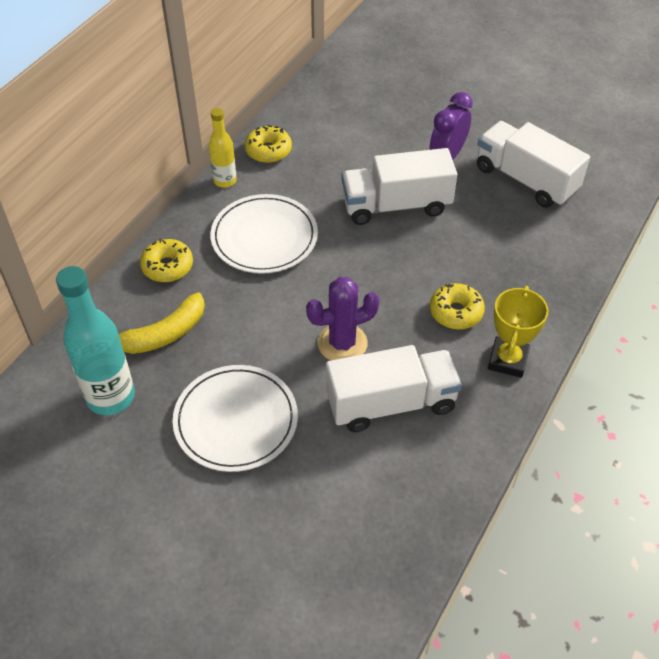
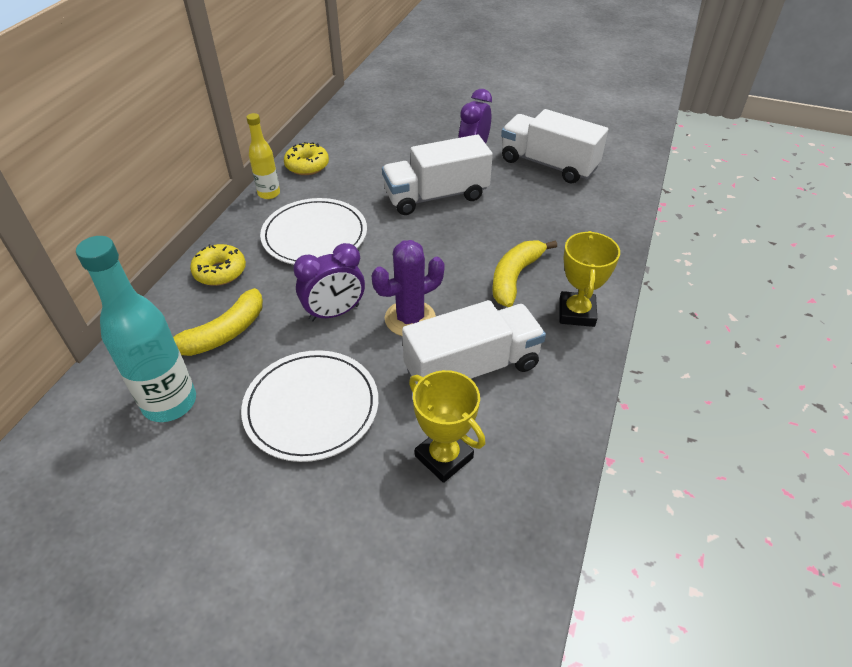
camera: 10 degrees left, 5 degrees down
yellow donut [430,283,485,330] -> yellow banana [492,240,557,307]
none -> purple clock [293,243,365,321]
none -> yellow trophy [409,370,485,483]

